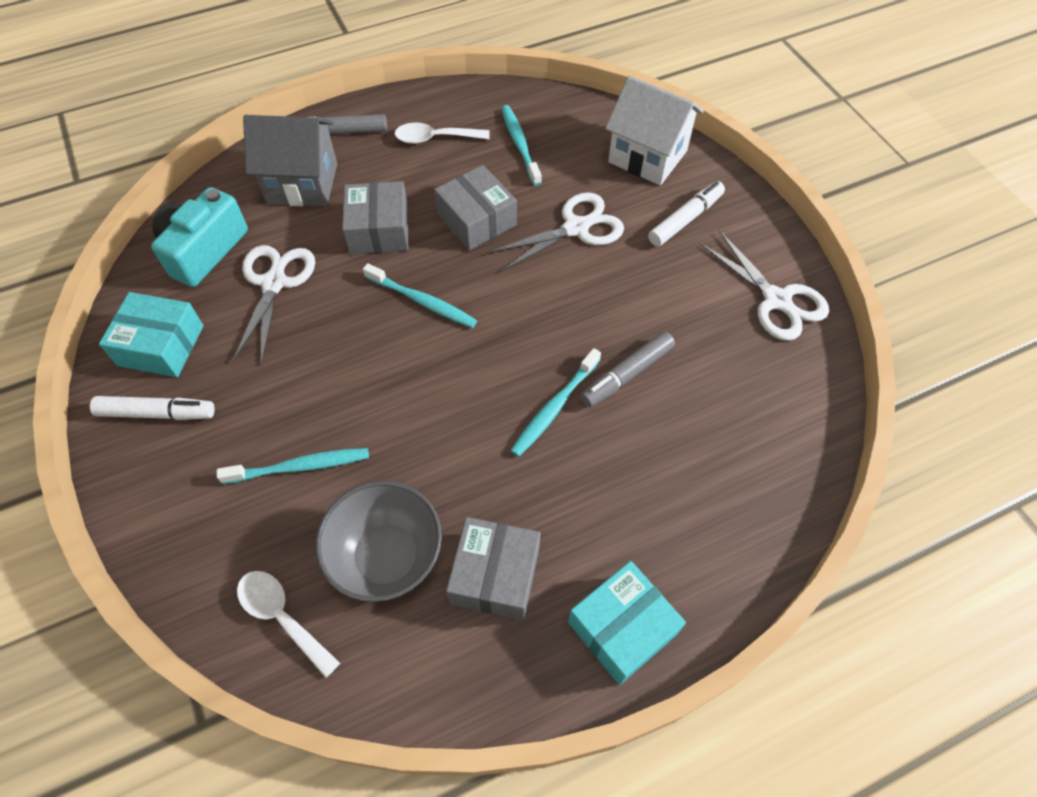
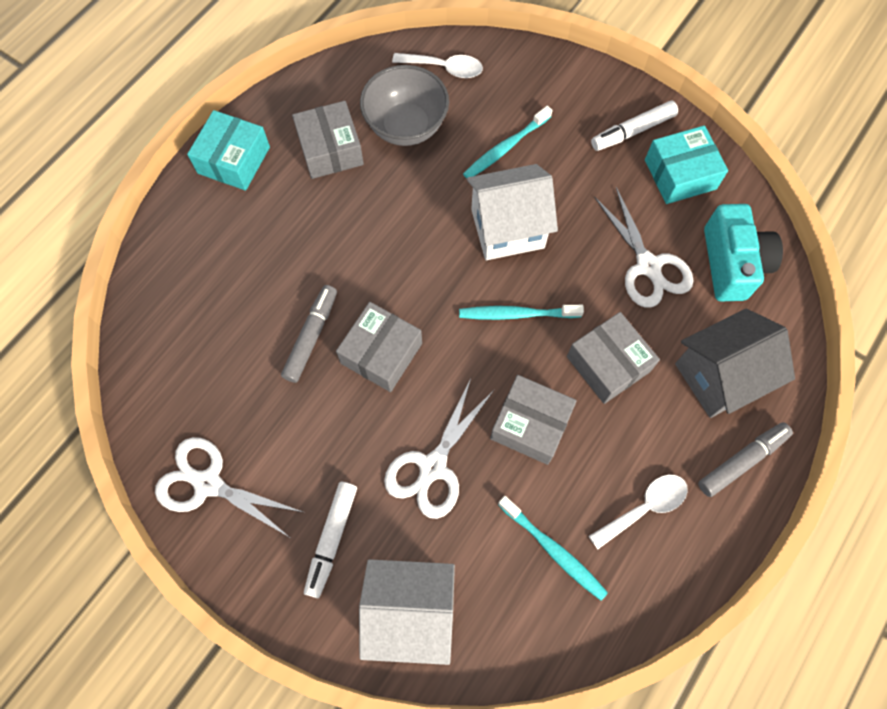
camera: 150 degrees right, 10 degrees up
turquoise toothbrush [510,348,601,457] -> none
none -> grey box [336,302,422,392]
none -> white house [467,164,558,260]

